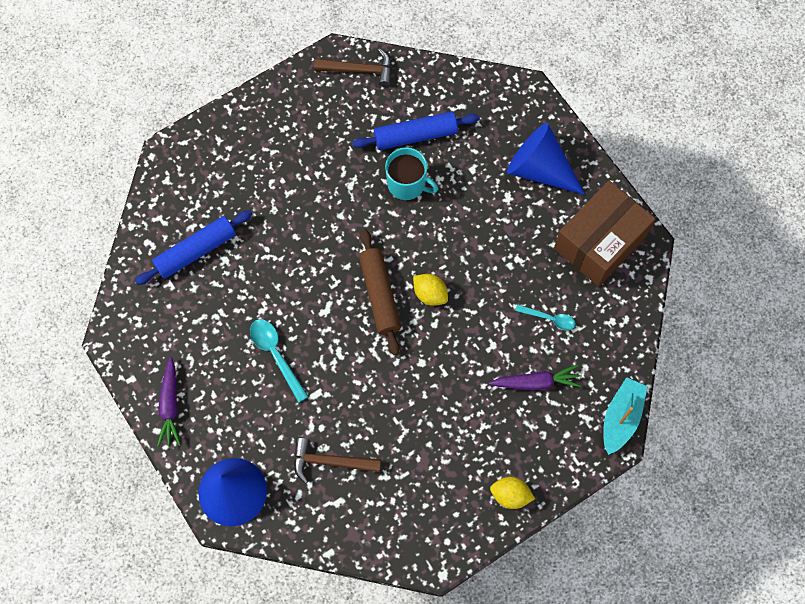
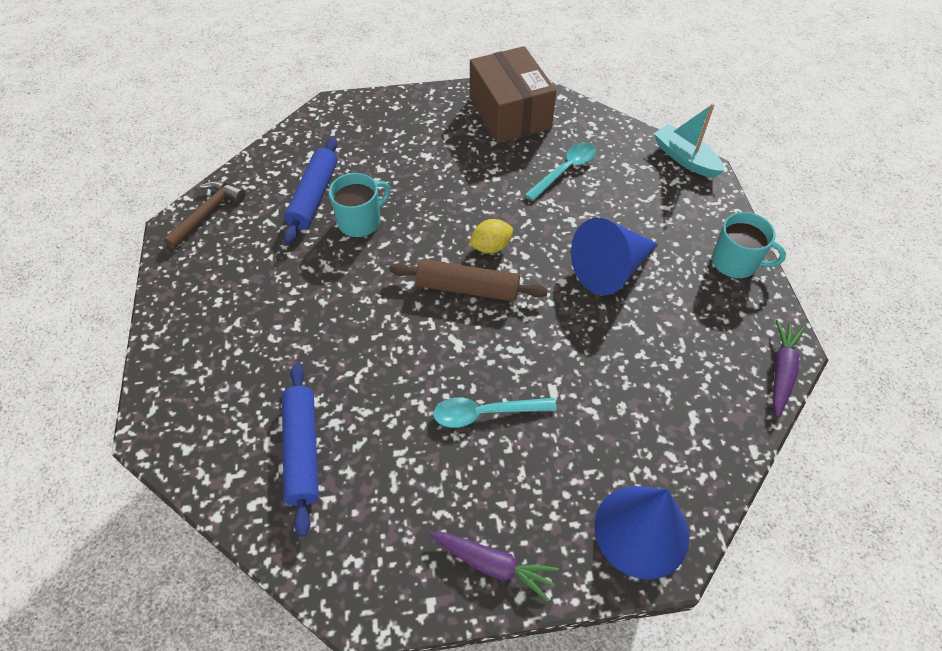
camera: 65 degrees left, 15 degrees down
brown hammer [294,438,381,484] -> none
purple carrot [489,365,581,390] -> purple carrot moved to [773,320,804,417]
yellow lemon [490,477,535,509] -> turquoise mug [712,212,786,279]
blue cone [507,123,585,195] -> blue cone moved to [571,218,658,295]
turquoise spoon [516,305,576,331] -> turquoise spoon [525,143,596,201], size x1.54

